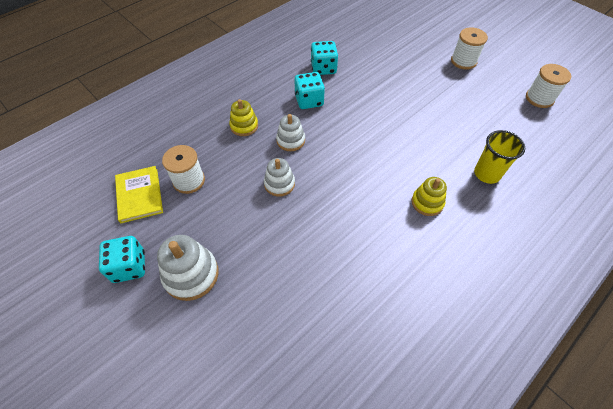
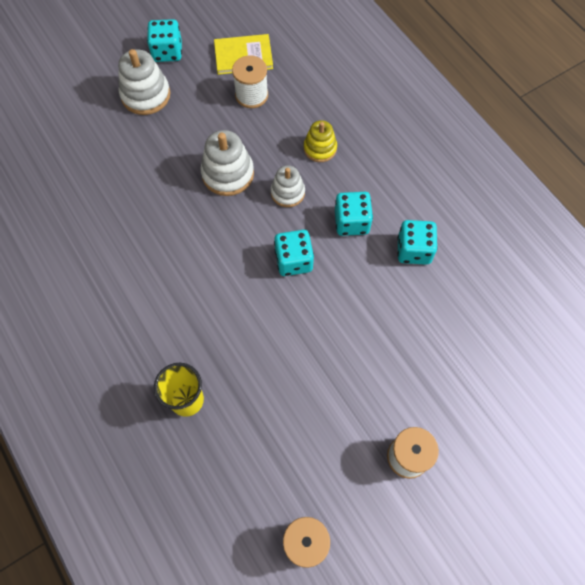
camera: 100 degrees right, 10 degrees up
white stacking toy [264,158,295,197] -> white stacking toy [200,130,254,196], size x1.54
yellow stacking toy [412,177,447,216] -> none
none -> turquoise dice [274,230,314,276]

